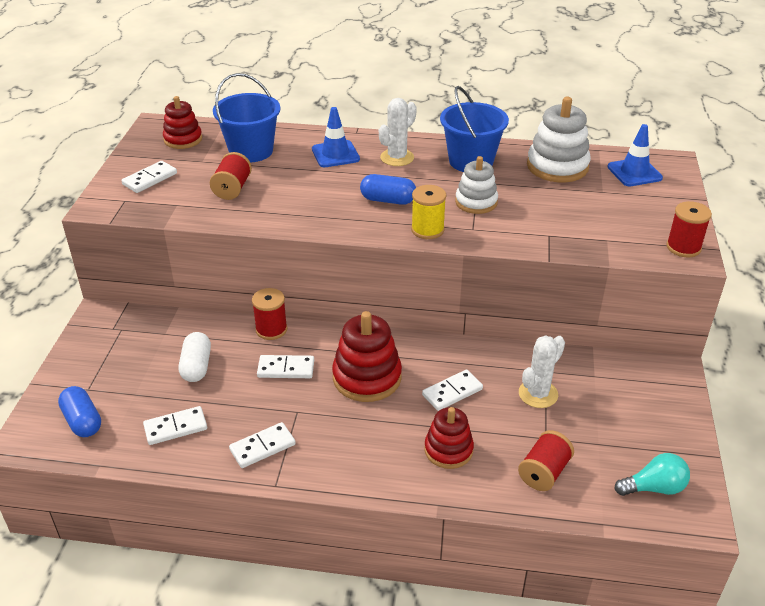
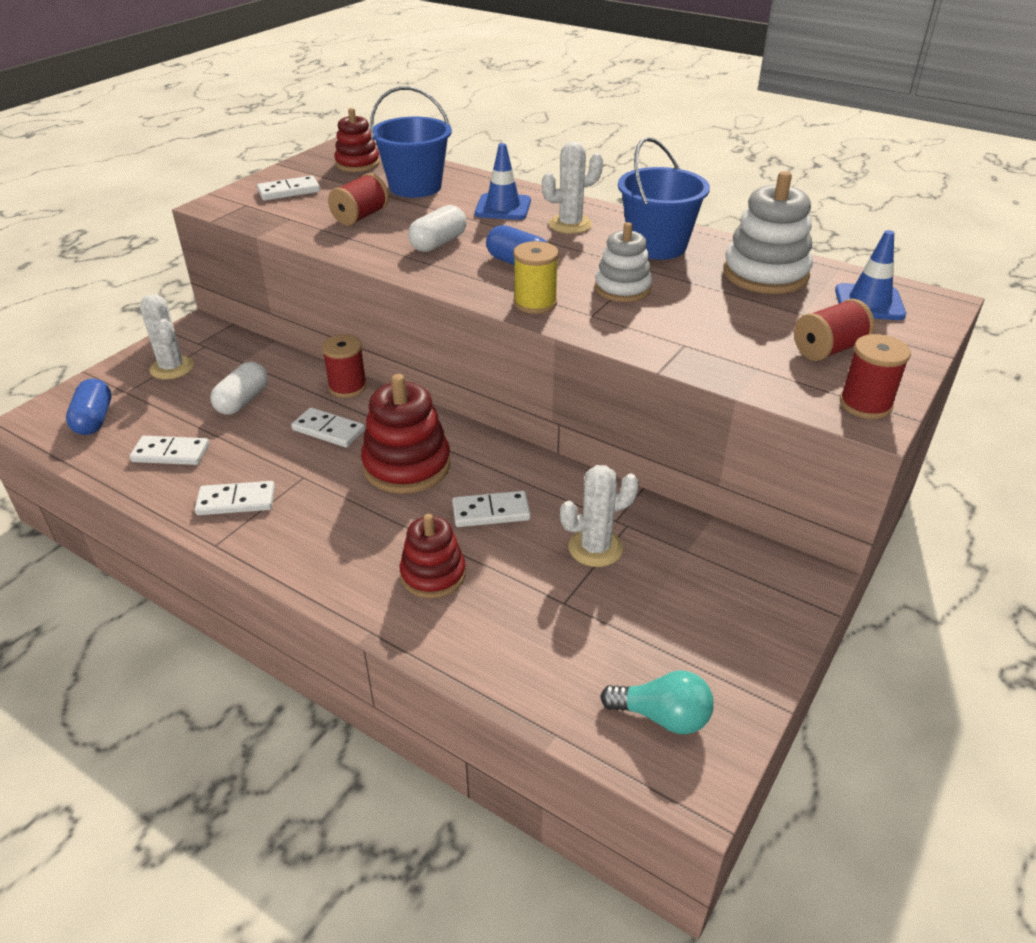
camera: 25 degrees right, 0 degrees up
red spool [518,430,574,491] -> red spool moved to [794,299,875,361]
none -> white cactus [140,294,194,380]
none -> white capsule [408,205,467,252]

